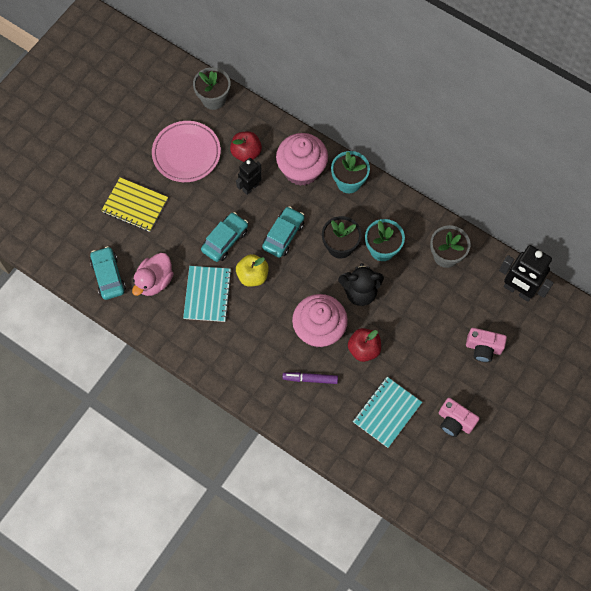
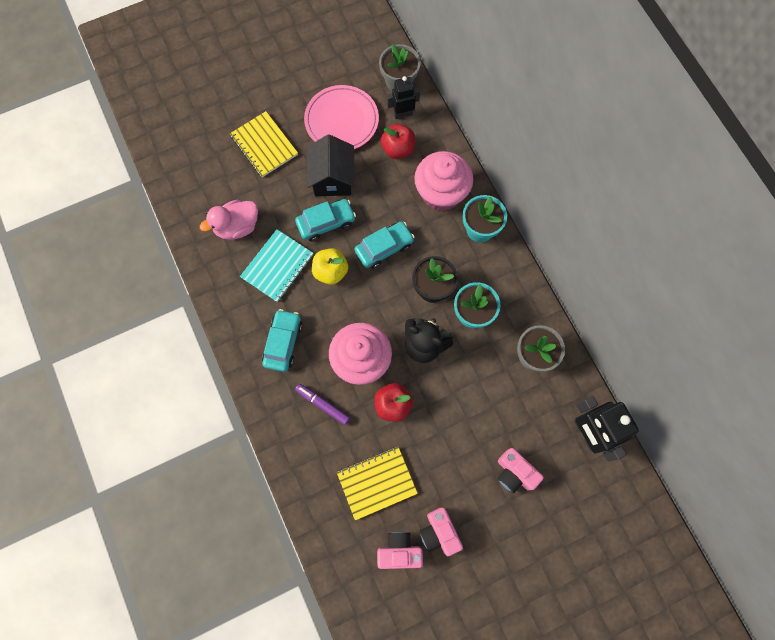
camera: 30 degrees right, 5 degrees up
turquoise car [90,246,126,300] -> turquoise car moved to [262,309,302,372]
black robot [236,158,262,195] -> black robot moved to [387,76,420,119]
turquoise notebook [353,377,422,448] -> yellow notebook [337,447,418,520]
none -> black house [307,134,355,196]
none -> pink camera [377,532,423,569]

